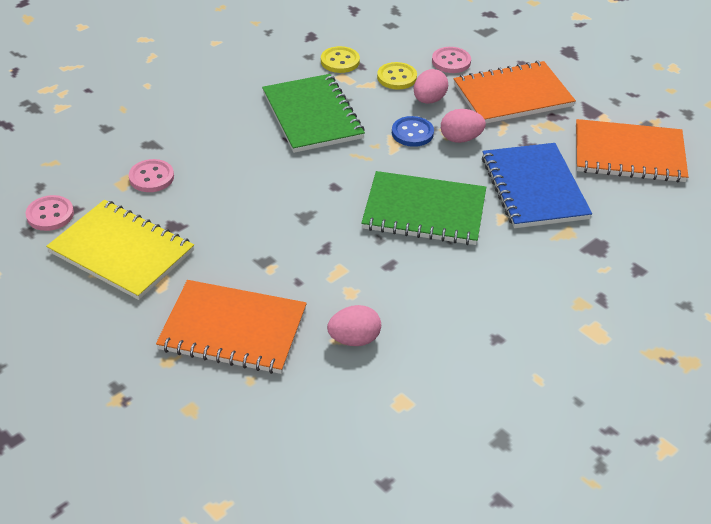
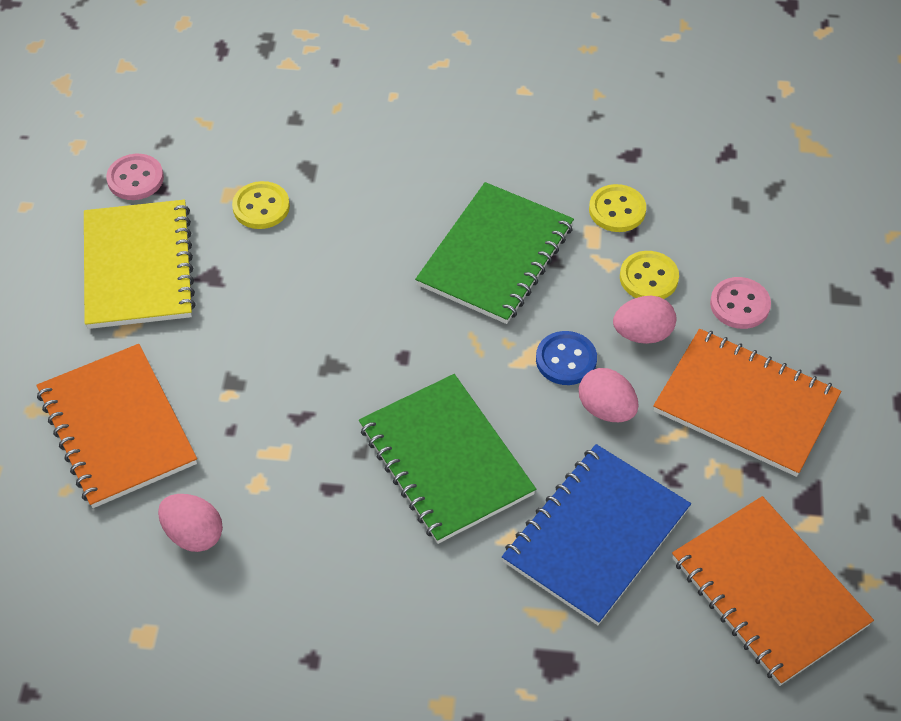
camera: 50 degrees right, 10 degrees up
pink button [129,159,174,192] -> yellow button [232,181,290,229]

